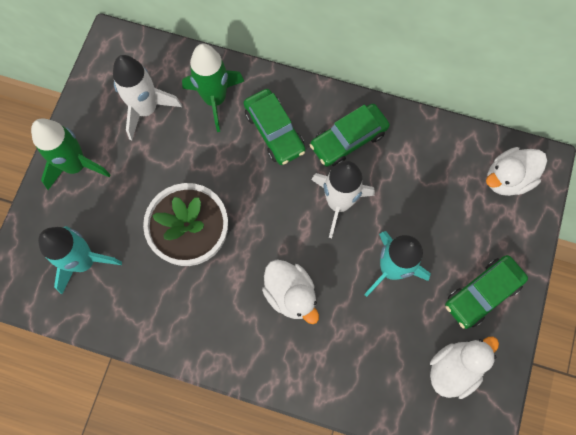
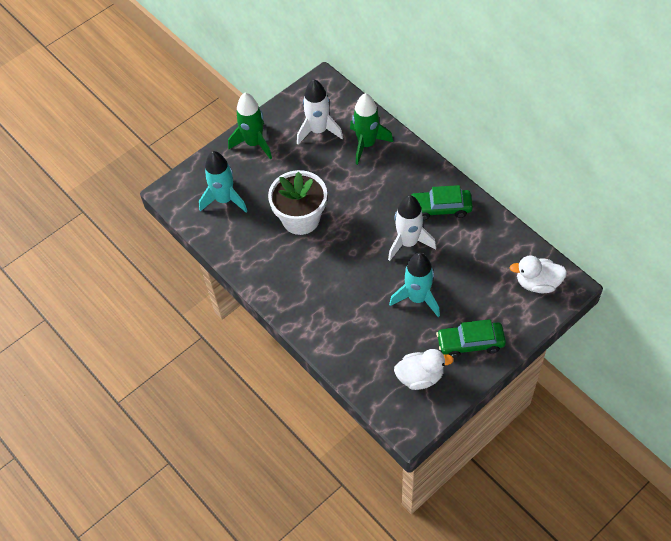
camera: 35 degrees right, 15 degrees down
green car [244,89,306,165] -> none
white duck [262,259,319,324] -> none

